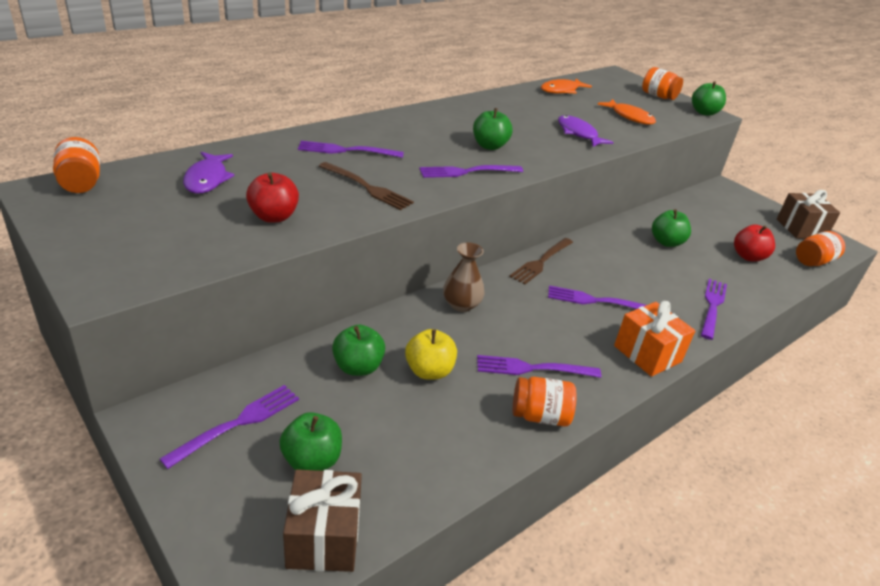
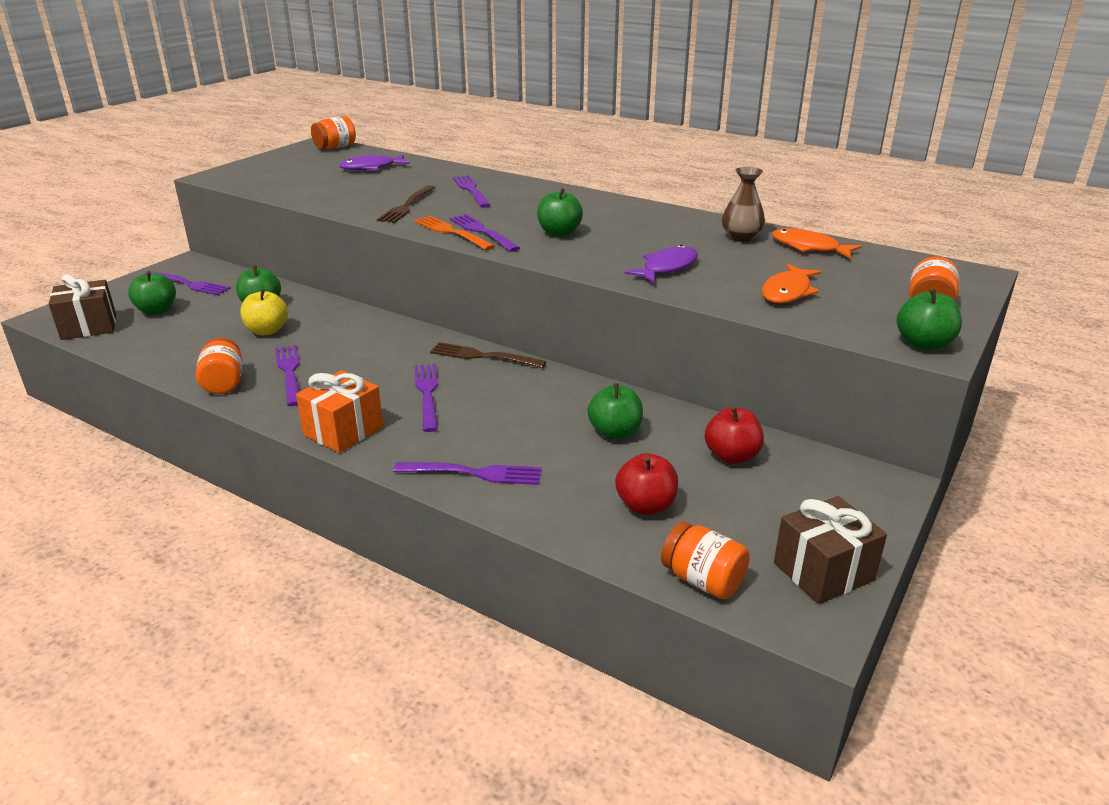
camera: 75 degrees right, 5 degrees down
red apple [246,172,299,223] -> red apple moved to [705,407,764,464]
brown vase [443,242,485,312] -> brown vase moved to [722,167,765,242]
none -> orange fork [414,216,495,250]

